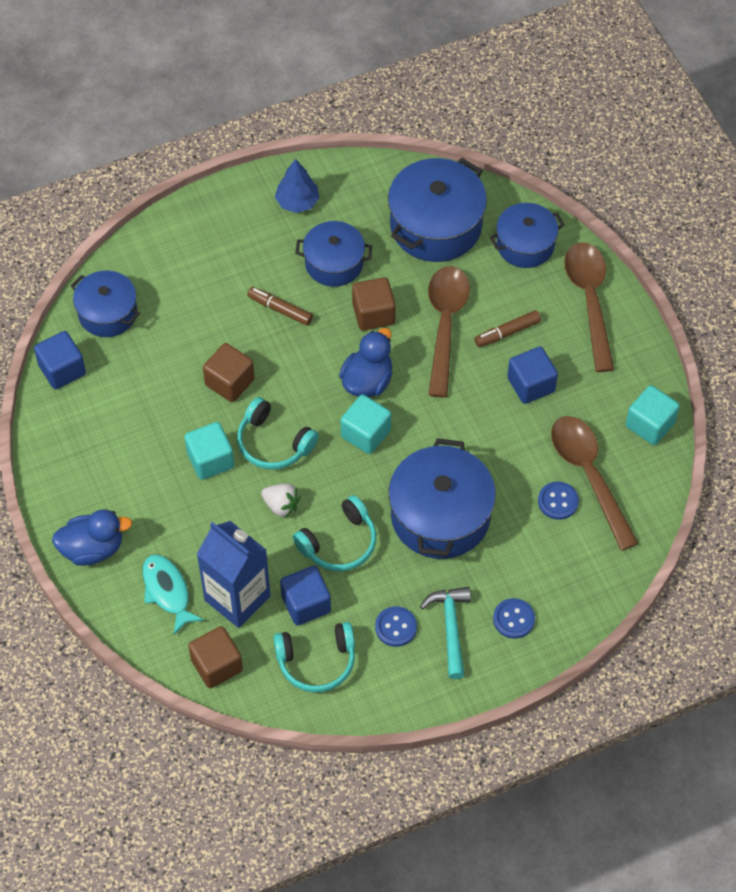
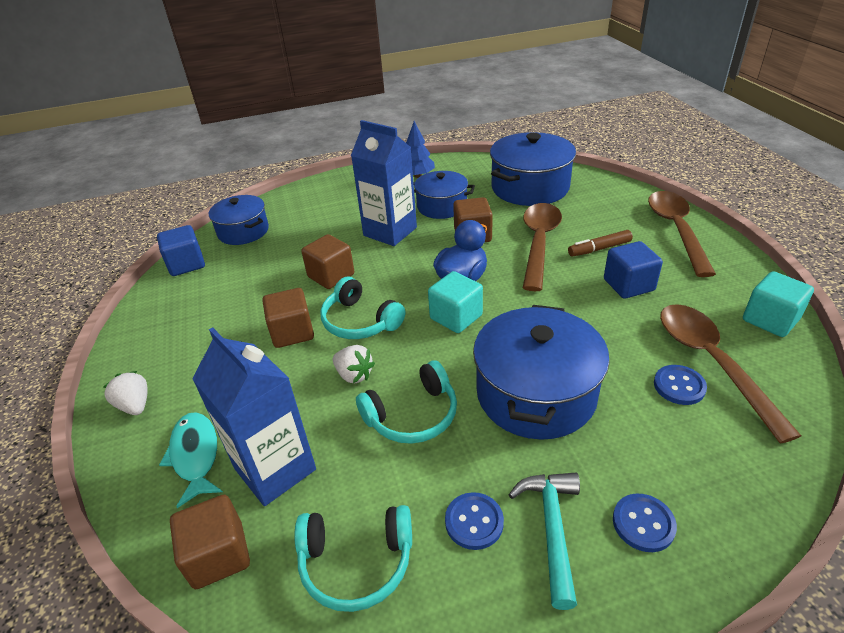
camera: 10 degrees right, 20 degrees down
blue duck [52,509,132,566] -> white strawberry [104,371,148,415]
turquoise cube [184,422,234,480] -> brown cube [262,288,314,348]
brown marker [247,287,313,326] -> blue carton [351,120,417,246]
blue cube [280,566,331,625] -> none
blue pot [490,203,565,268] -> none

